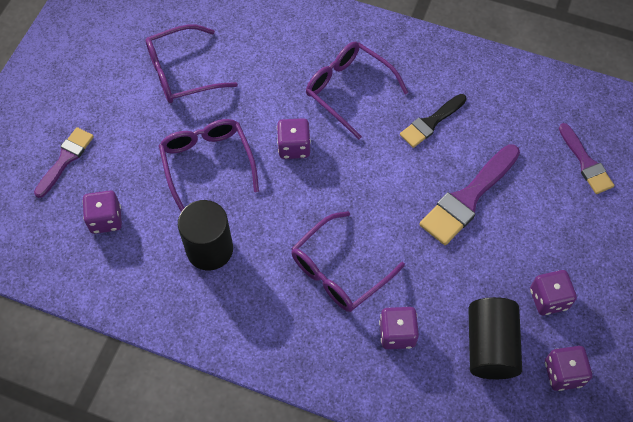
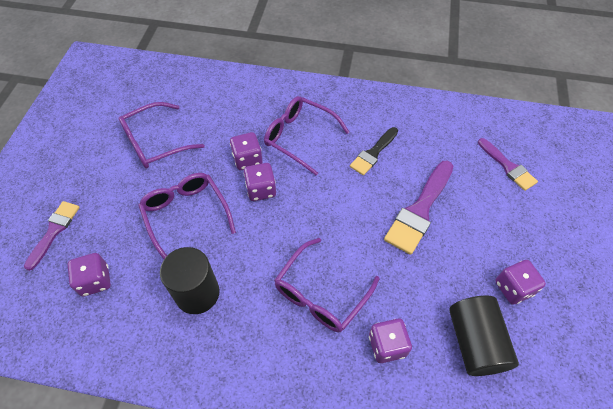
camera: 10 degrees left, 5 degrees down
purple dice [545,346,592,391] -> purple dice moved to [230,132,263,170]

